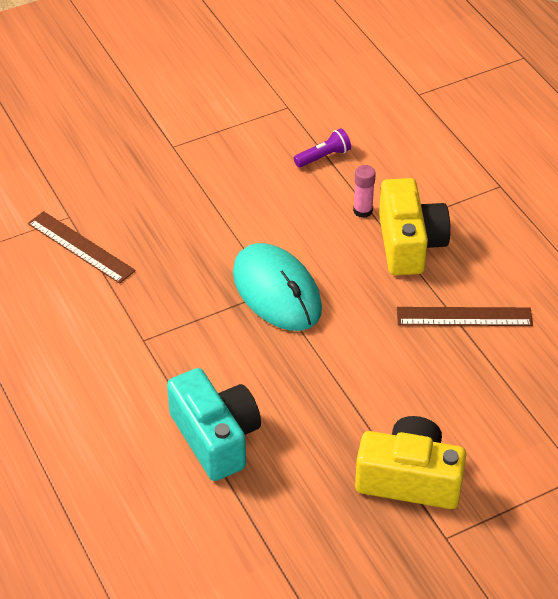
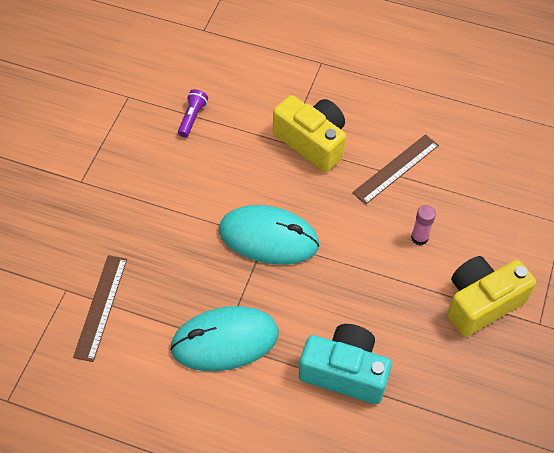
camera: 45 degrees left, 10 degrees up
brown ruler [28,211,135,284] -> brown ruler turned 75 degrees counterclockwise [73,255,127,362]
pink glue stick [353,165,376,218] -> pink glue stick moved to [411,205,436,245]
none -> turquoise mouse [170,306,279,371]

